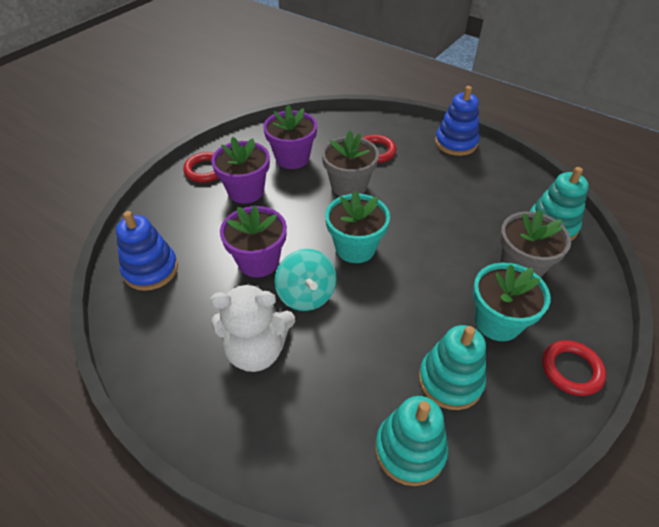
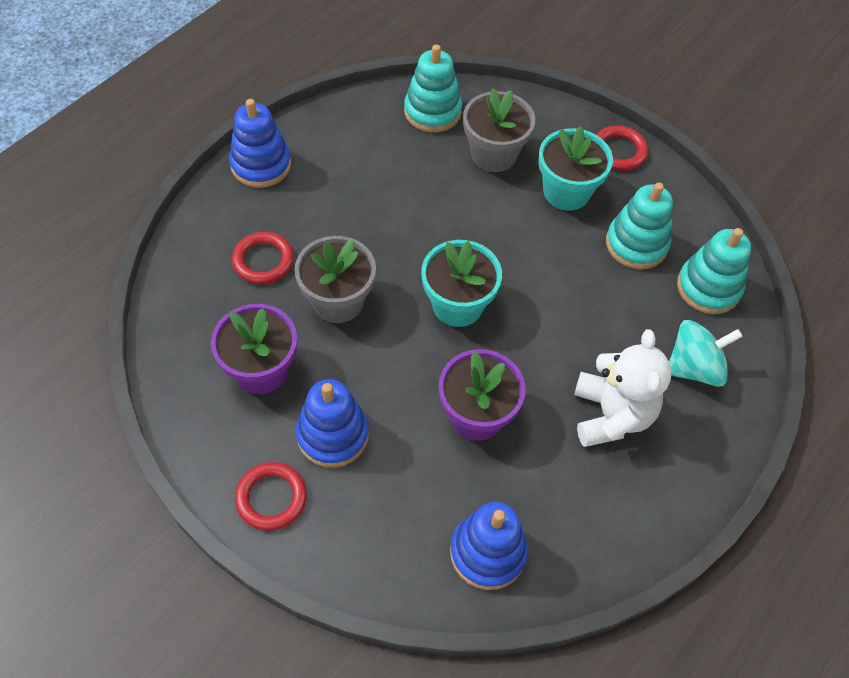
camera: 90 degrees left, 10 degrees up
purple flower pot [211,137,270,204] -> blue stacking toy [296,379,369,468]
turquoise spinning top [275,249,337,311] -> turquoise spinning top moved to [669,320,743,387]

